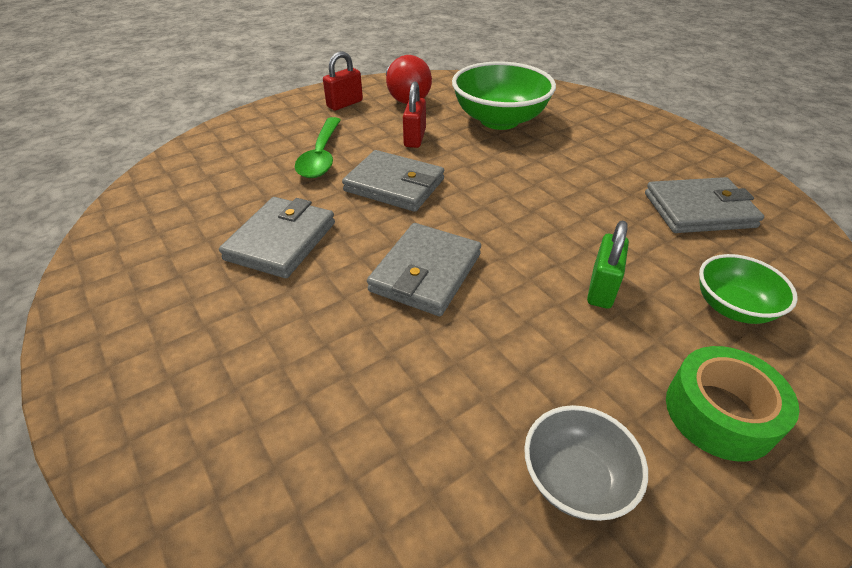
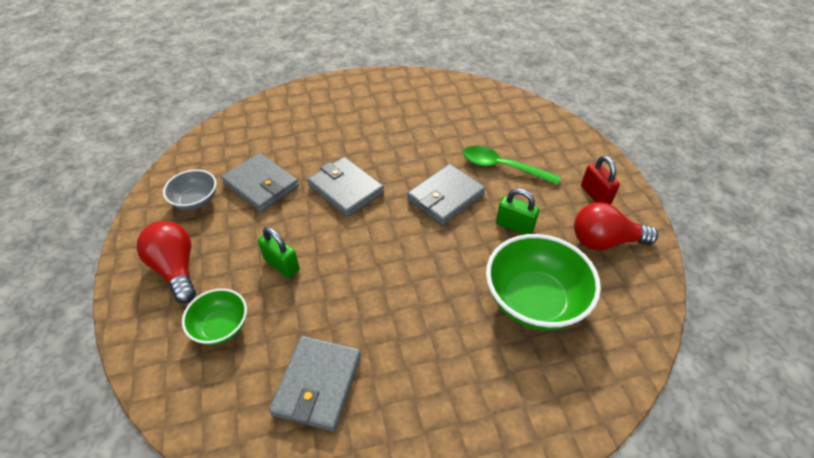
camera: 110 degrees right, 5 degrees up
grey wallet [219,197,335,278] -> grey wallet moved to [221,153,299,212]
red padlock [403,81,426,148] -> green padlock [496,188,540,235]
green tape [666,346,799,462] -> red light bulb [137,221,196,303]

